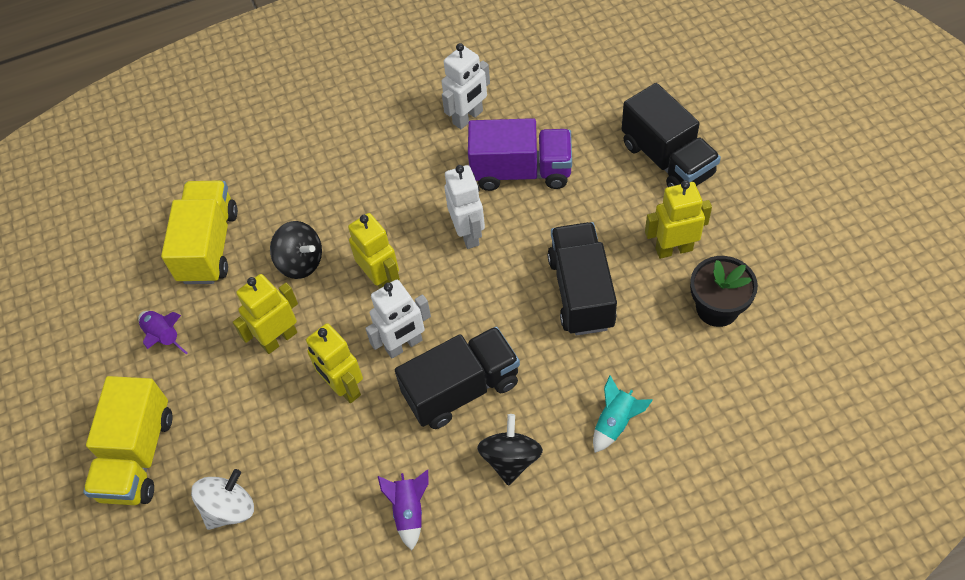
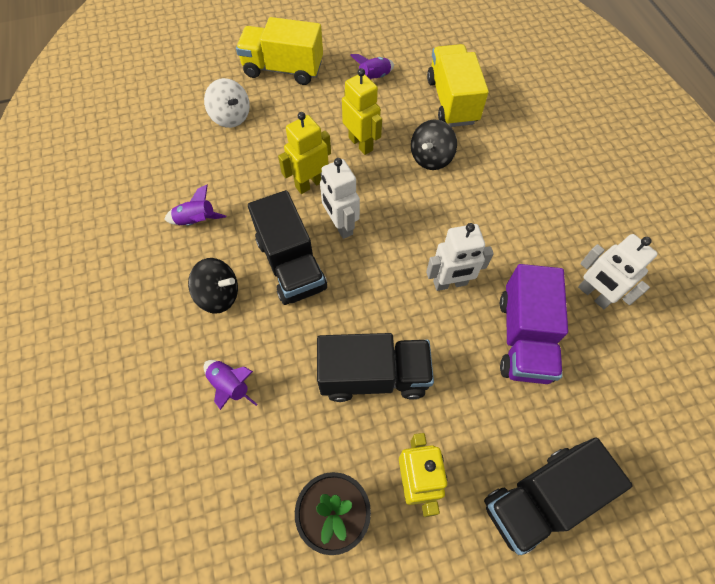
camera: 90 degrees right, 5 degrees up
yellow truck [161,180,238,284] -> yellow truck turned 105 degrees counterclockwise [427,44,489,127]
yellow robot [348,213,400,289] -> none
turquoise rocket [593,375,653,453] -> purple rocket [204,360,258,410]

